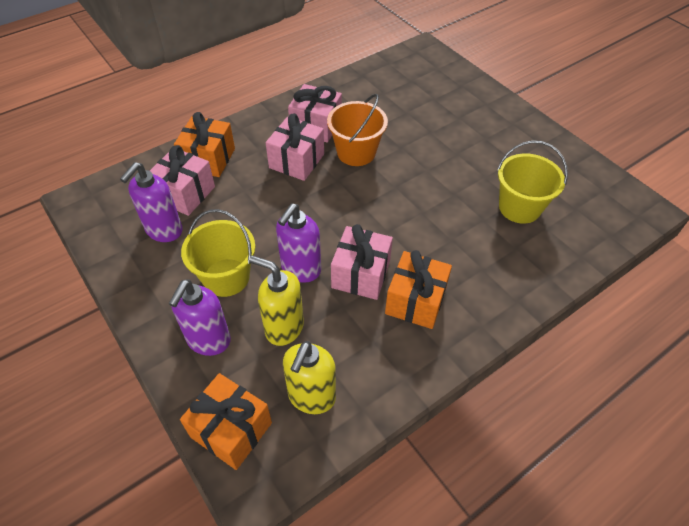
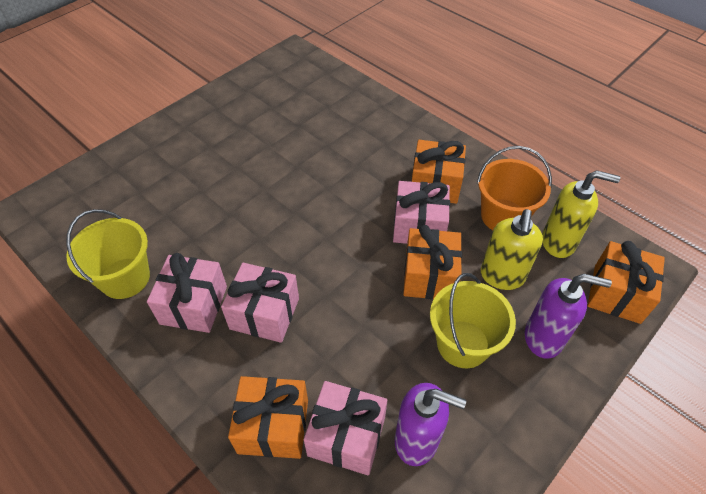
camera: 100 degrees left, 0 degrees up
purple soap dispenser [276,203,321,283] -> orange gift [403,225,462,299]
orange bucket [327,94,388,166] -> orange bucket moved to [477,146,552,230]
yellow bucket [497,141,568,224] -> yellow bucket moved to [66,209,150,299]

